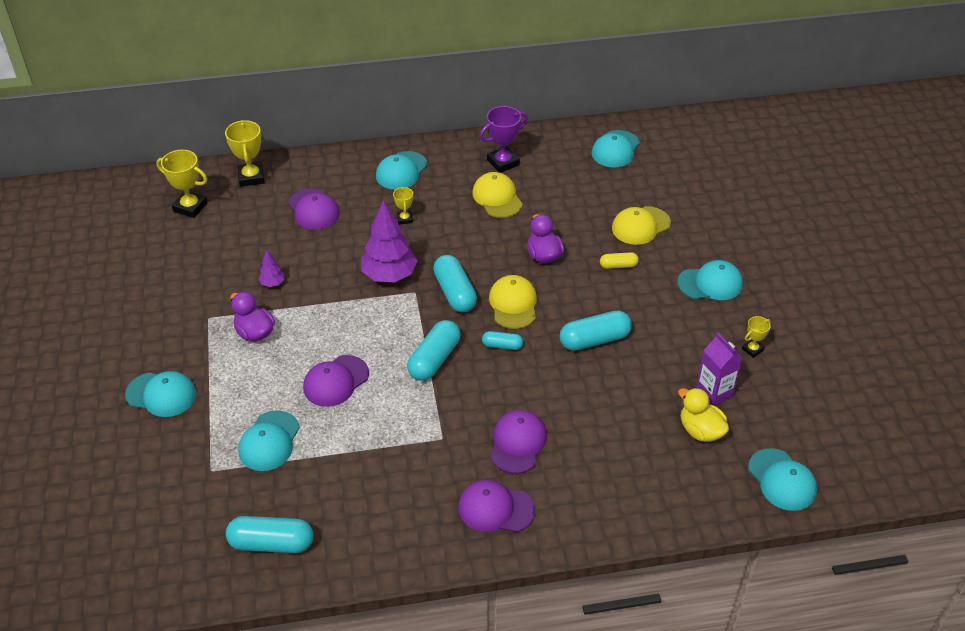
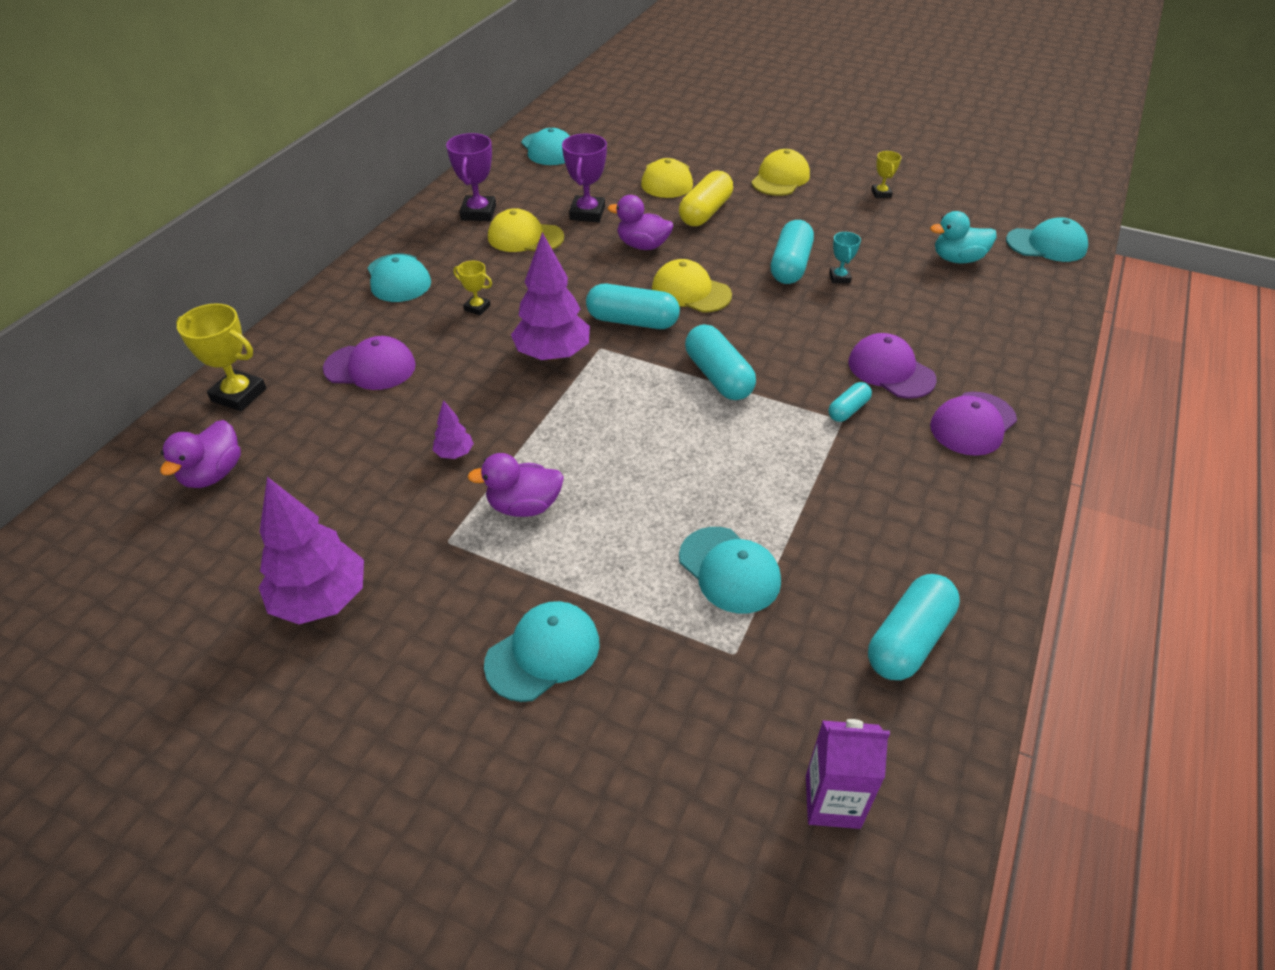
camera: 55 degrees left, 0 degrees up
yellow trophy [156,150,208,218] -> purple duck [160,420,241,488]
purple cap [303,355,369,407] -> none
turquoise capsule [482,331,523,350] -> turquoise capsule moved to [828,382,872,422]
yellow capsule [600,252,639,269] -> yellow capsule [679,170,733,226], size x1.82
turquoise cap [677,260,743,300] -> yellow cap [751,149,810,196]
yellow duck [678,388,729,442] -> turquoise duck [930,211,996,264]
purple carton [696,333,743,406] -> purple carton moved to [806,719,890,829]
none -> purple tree [258,477,364,624]
none -> purple trophy [562,134,607,222]
none -> turquoise trophy [829,232,861,283]

